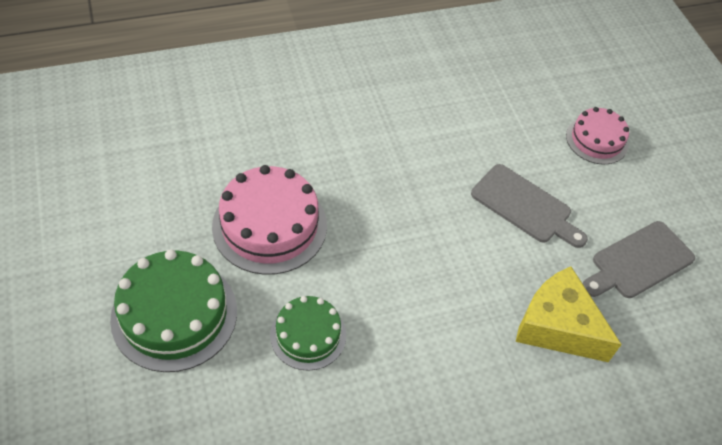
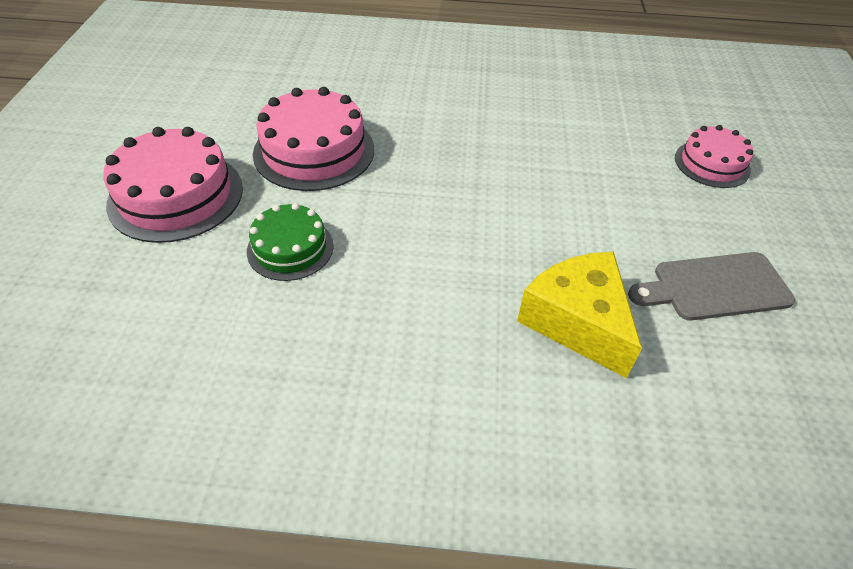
camera: 25 degrees right, 5 degrees down
green cake [110,249,237,372] -> pink cake [103,127,243,243]
grey cutting board [471,164,588,248] -> none

